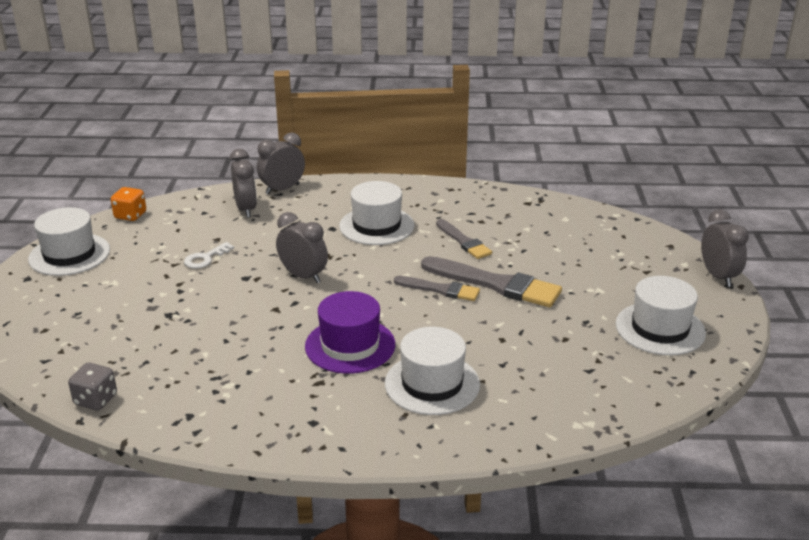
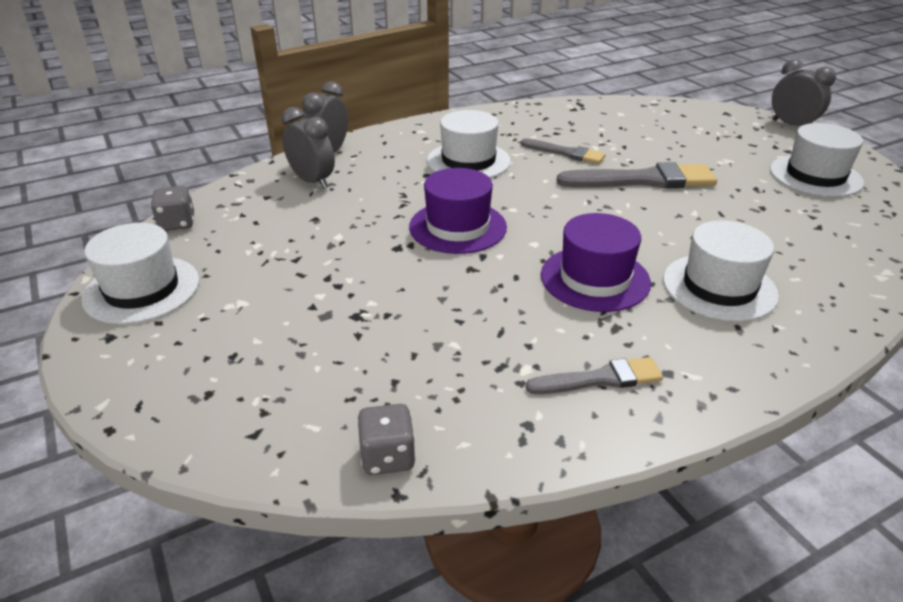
camera: 30 degrees left, 5 degrees up
orange dice [111,187,146,221] -> grey dice [151,186,194,231]
white key [184,242,234,269] -> none
grey clock [276,212,328,283] -> purple hat [409,168,507,254]
grey brush [394,276,480,301] -> grey brush moved to [526,357,663,394]

